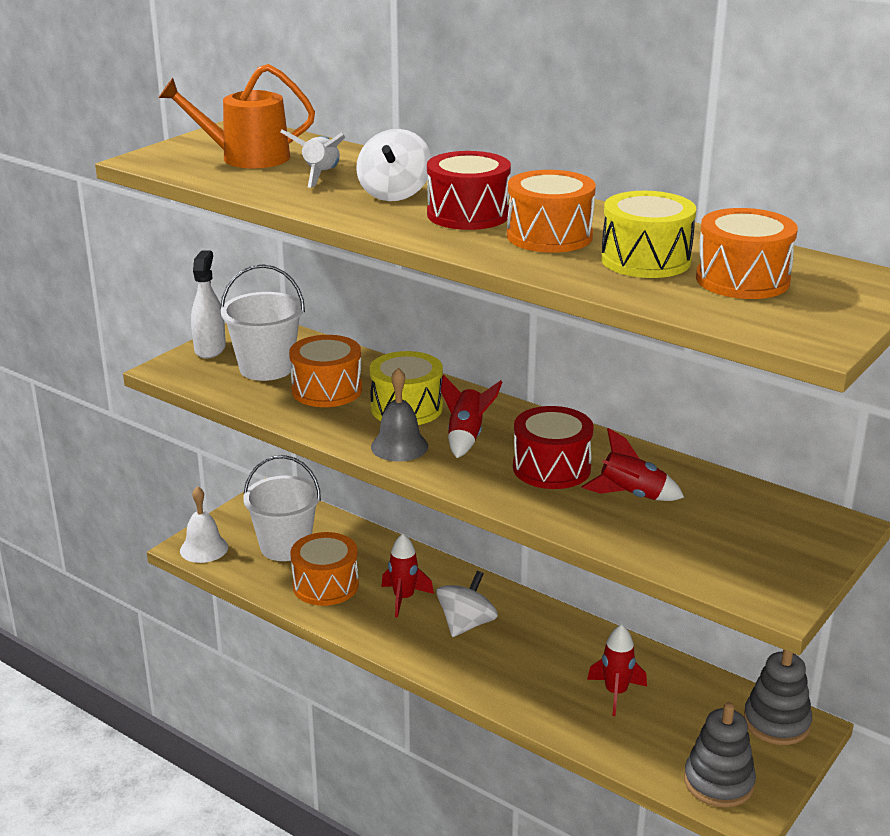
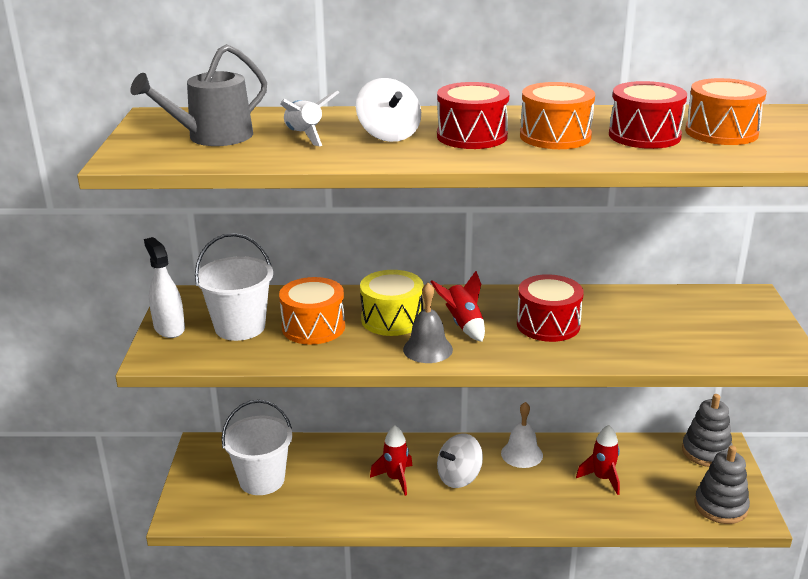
camera: 35 degrees left, 0 degrees up
orange watering can [159,64,315,168] -> grey watering can [130,44,267,146]
white bell [180,486,228,563] -> white bell moved to [501,402,543,468]
orange drum [290,532,359,606] -> none
white spinning top [436,571,498,637] -> white spinning top turned 120 degrees counterclockwise [437,434,483,488]
red rocket [581,428,684,501] -> none
yellow drum [601,191,696,278] -> red drum [609,81,687,149]

